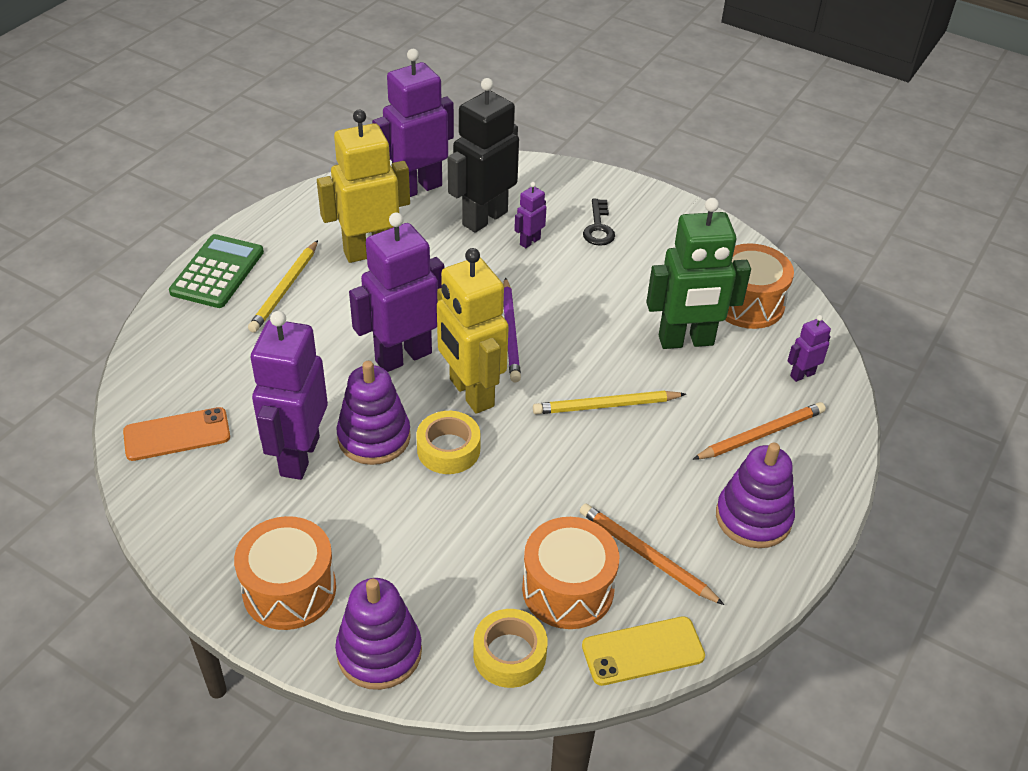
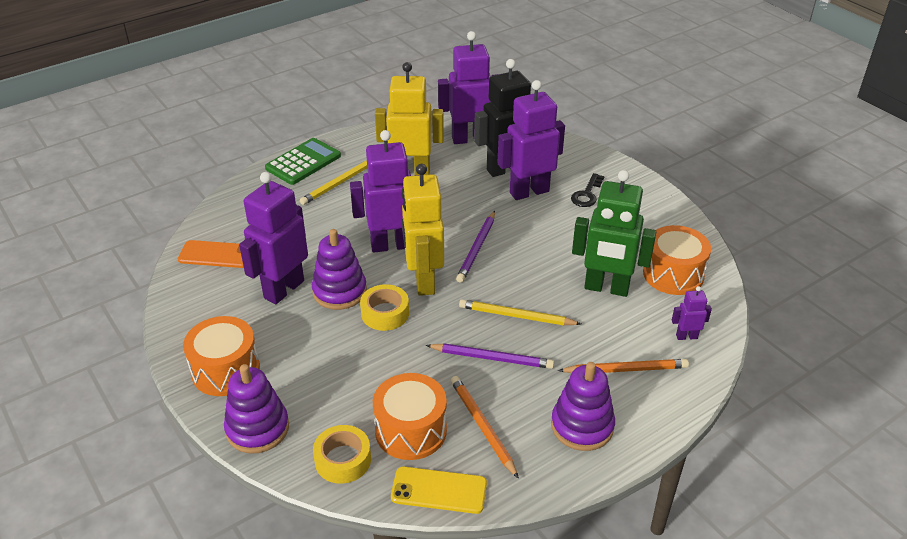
camera: 25 degrees right, 5 degrees down
purple robot [514,182,547,248] -> purple robot [498,80,565,200], size x2.22
none -> purple pencil [426,343,554,369]

